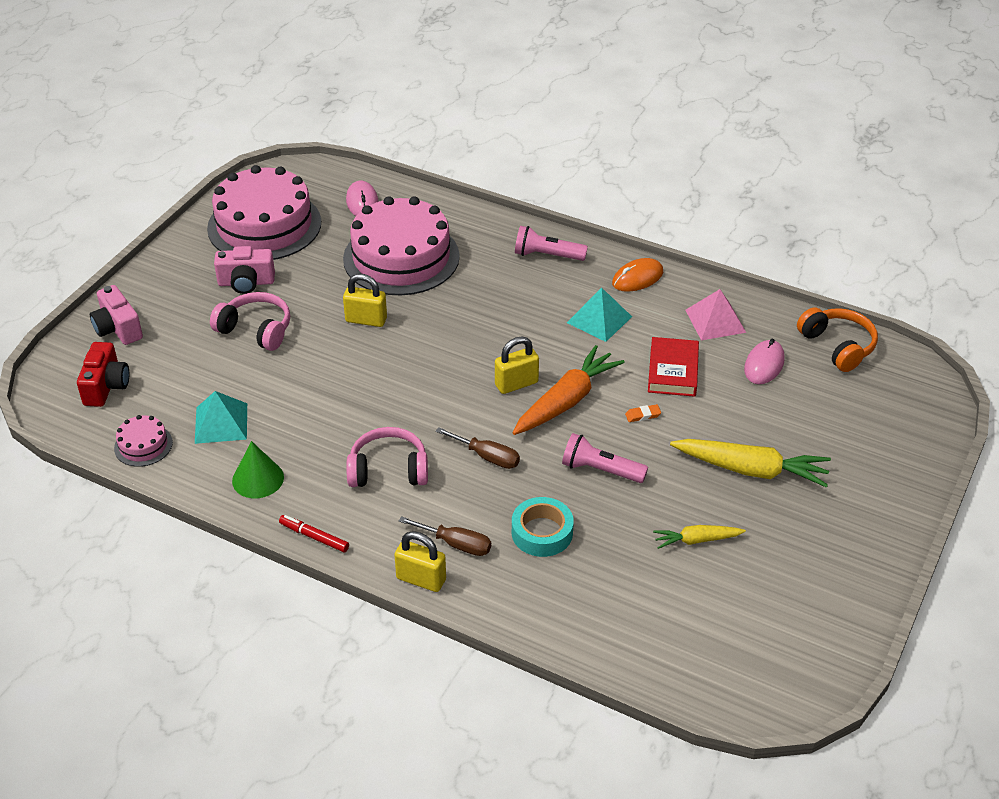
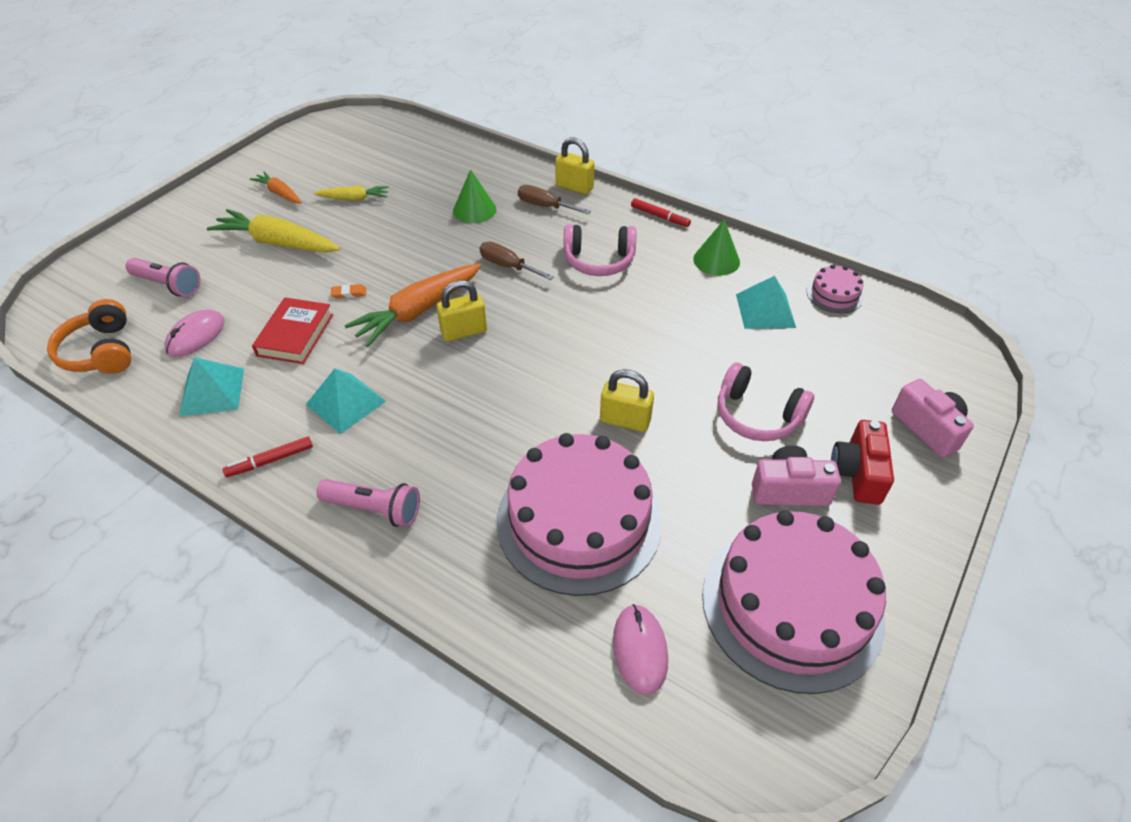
camera: 175 degrees left, 5 degrees up
red camera [77,342,129,407] -> red camera moved to [831,420,894,505]
turquoise tape [512,497,574,557] -> green cone [453,169,497,223]
pink flashlight [562,433,648,483] -> pink flashlight moved to [125,258,201,297]
orange mouse [612,258,663,292] -> red marker [223,437,313,477]
pink pyramid [685,289,746,340] -> turquoise pyramid [179,357,244,416]
none -> orange carrot [250,171,302,203]

